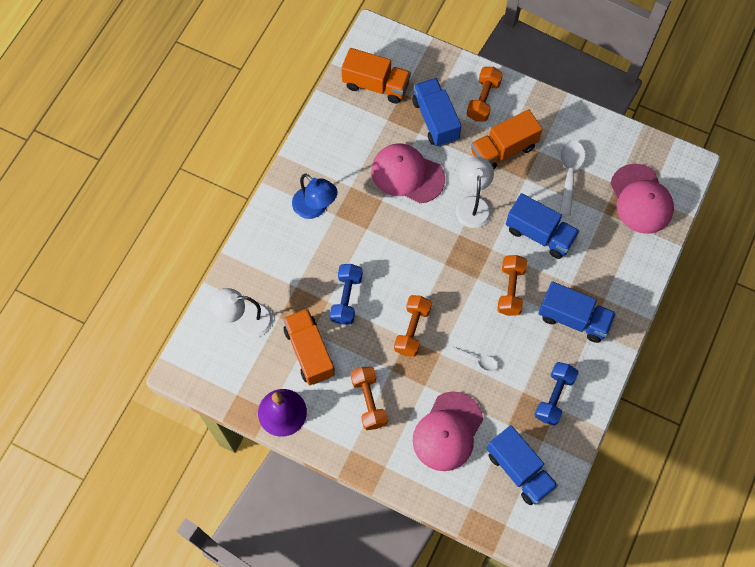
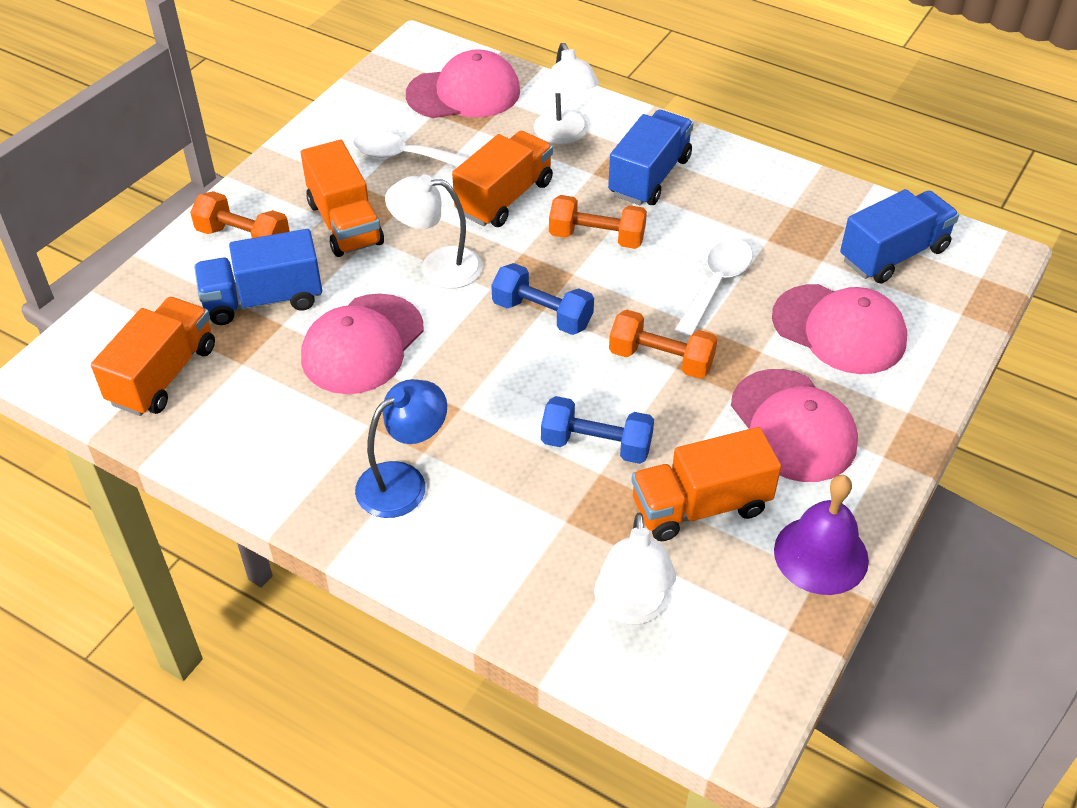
camera: 85 degrees left, 20 degrees down
orange dumbbell [351,366,388,430] -> pink cap [731,369,858,482]
white spoon [451,346,498,371] -> white spoon [674,239,753,338], size x1.76
blue truck [506,193,580,259] -> orange truck [452,131,553,227]
blue dumbbell [534,362,578,426] -> blue dumbbell moved to [492,263,594,335]
none -> white lamp [534,43,599,144]

